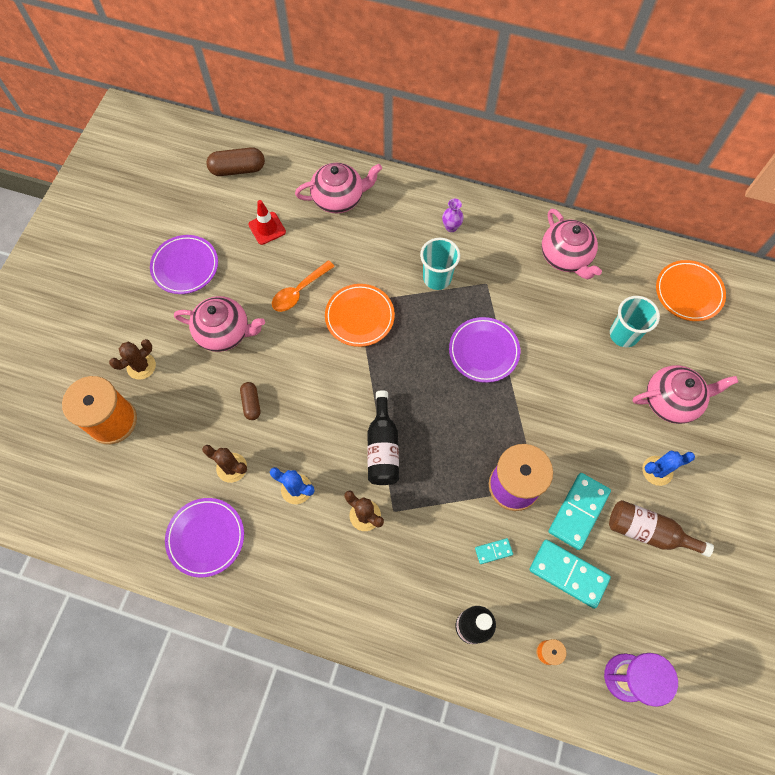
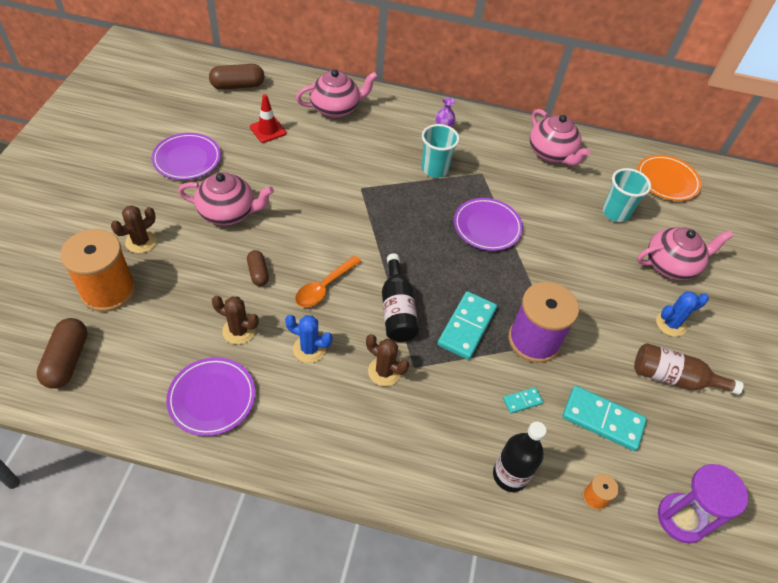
camera: 10 degrees left, 15 degrees down
orange spoon [272,260,335,312] -> orange spoon moved to [295,255,362,307]
orange plate [325,284,395,347] -> none
turquoise domino [548,473,611,550] -> turquoise domino moved to [437,291,497,360]
none -> brown capsule [36,318,88,389]

